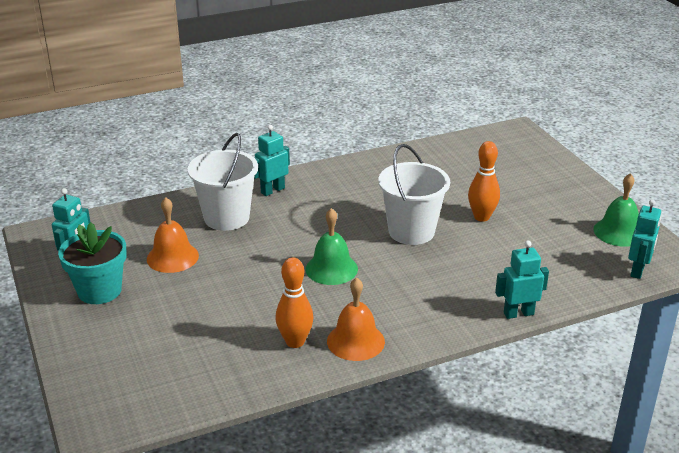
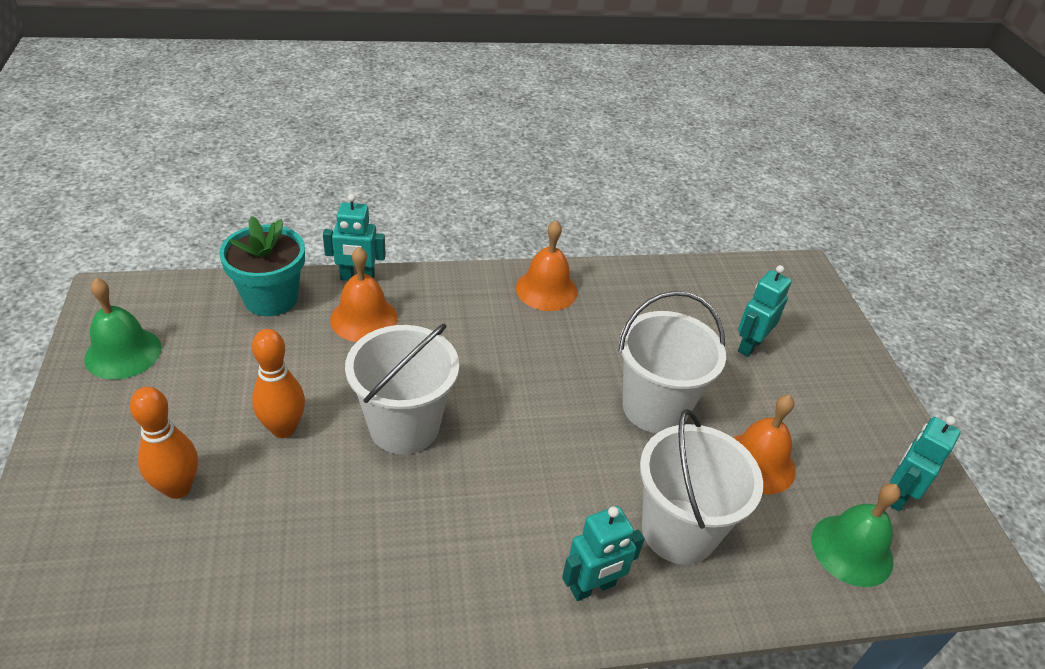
camera: 170 degrees left, 10 degrees up
turquoise flower pot [58,222,127,304] -> turquoise flower pot moved to [219,216,305,316]
orange bowling pin [275,257,313,348] -> orange bowling pin moved to [130,387,198,499]
green bell [305,208,358,285] -> green bell moved to [811,483,901,587]
turquoise robot [628,200,661,279] -> turquoise robot moved to [738,265,792,357]
none -> orange bell [330,247,398,342]
none -> white bucket [619,291,726,433]

